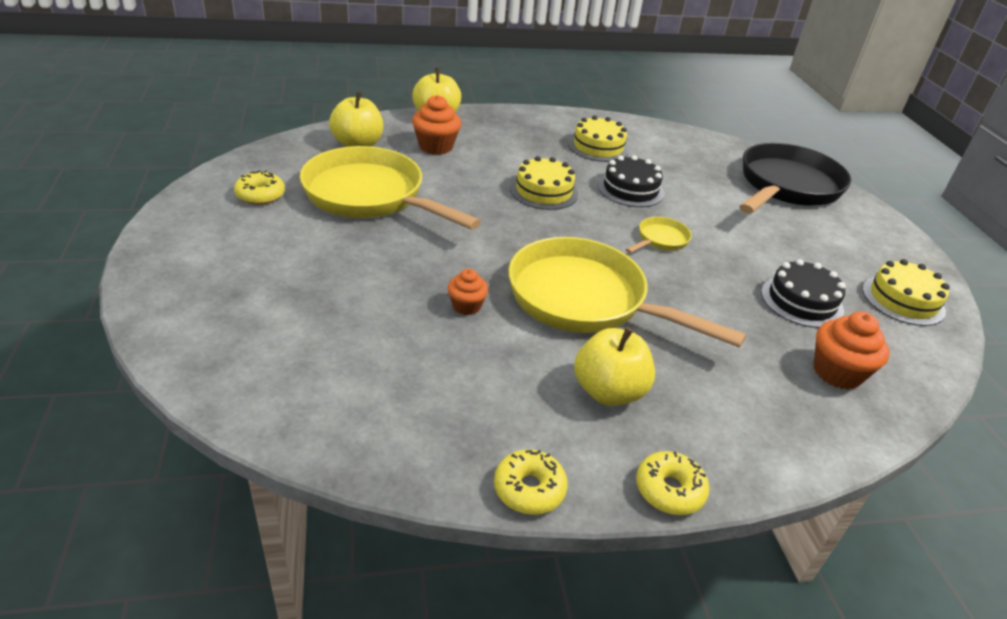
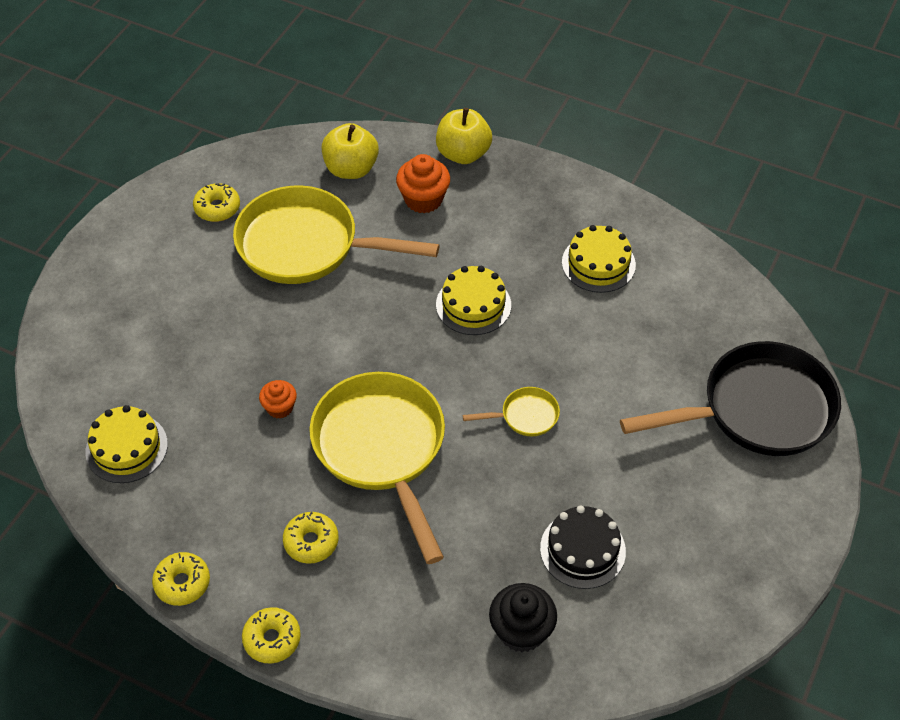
camera: 40 degrees right, 15 degrees up
yellow pan [300,146,481,230] -> yellow pan turned 60 degrees counterclockwise [233,185,440,284]
yellow apple [574,327,655,406] -> yellow donut [283,512,339,564]
black cake [597,155,664,207] -> none
orange cupcake [814,312,889,389] -> black cupcake [489,583,557,652]
yellow cake [862,259,950,326] -> yellow cake moved to [86,405,168,483]

